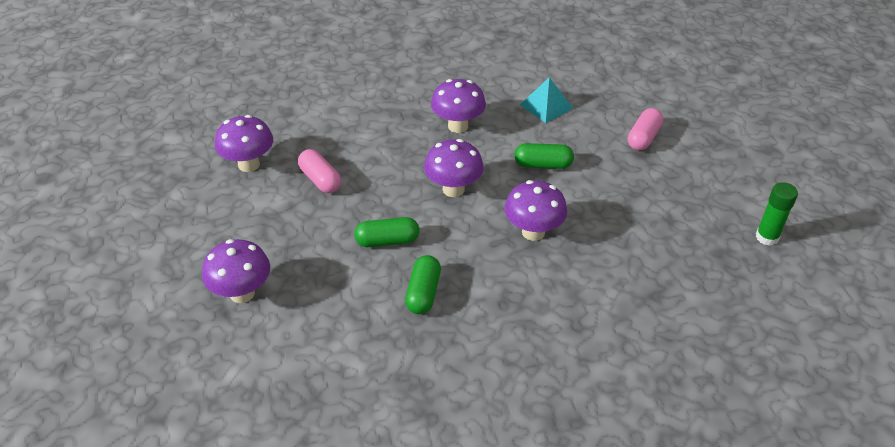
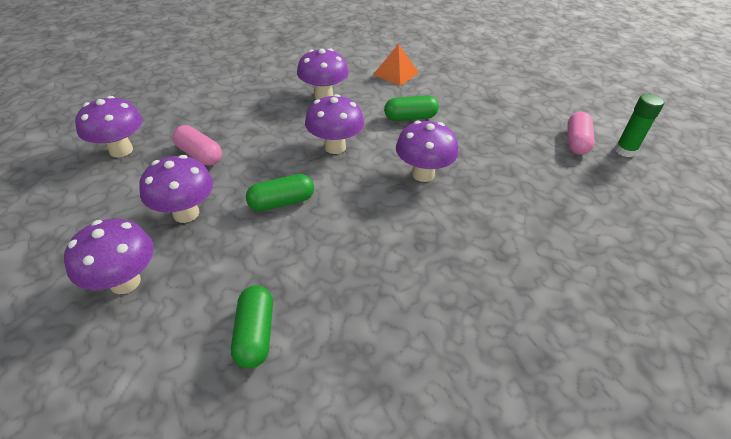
camera: 15 degrees left, 0 degrees up
green capsule [405,255,441,314] -> green capsule moved to [231,285,273,368]
turquoise pyramid [520,77,573,123] -> orange pyramid [373,44,419,86]
pink capsule [628,108,663,151] -> pink capsule moved to [567,112,595,155]
none -> purple mushroom [139,155,213,223]

